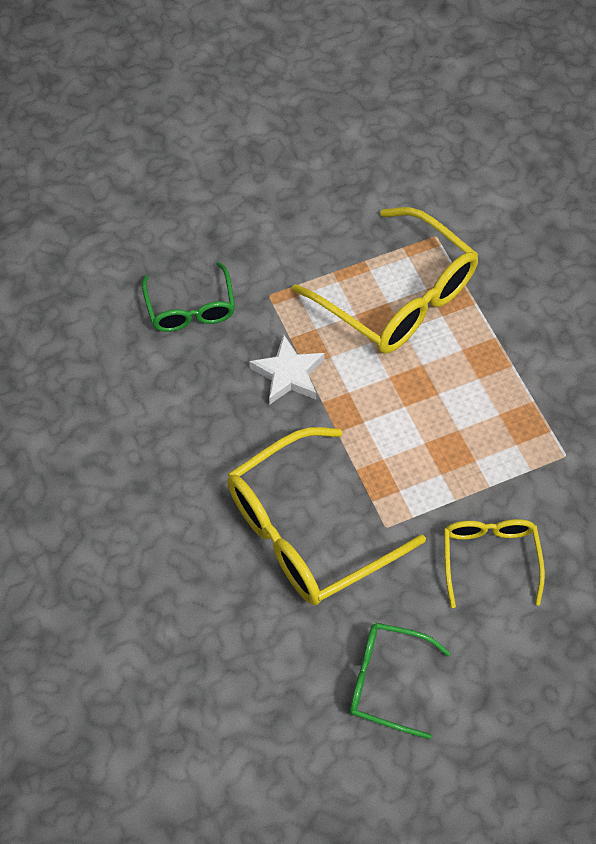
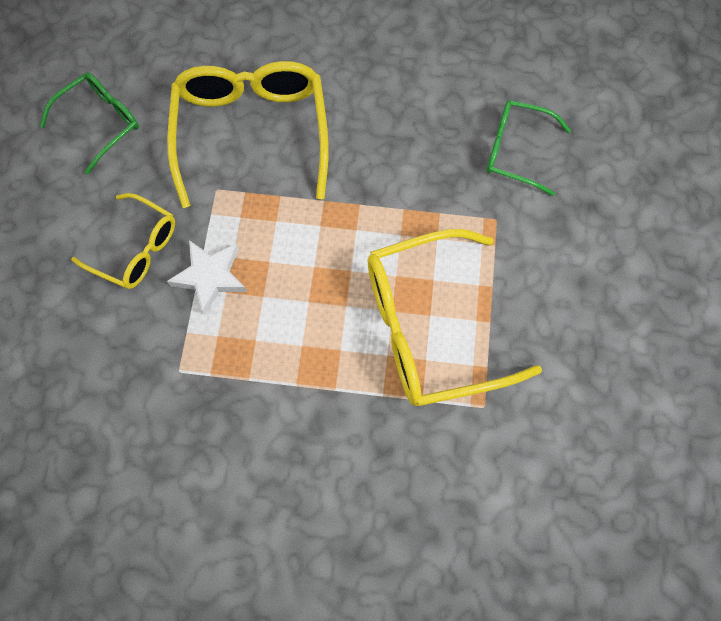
camera: 120 degrees right, 10 degrees up
white star [249,334,325,405] -> white star moved to [167,240,247,316]

